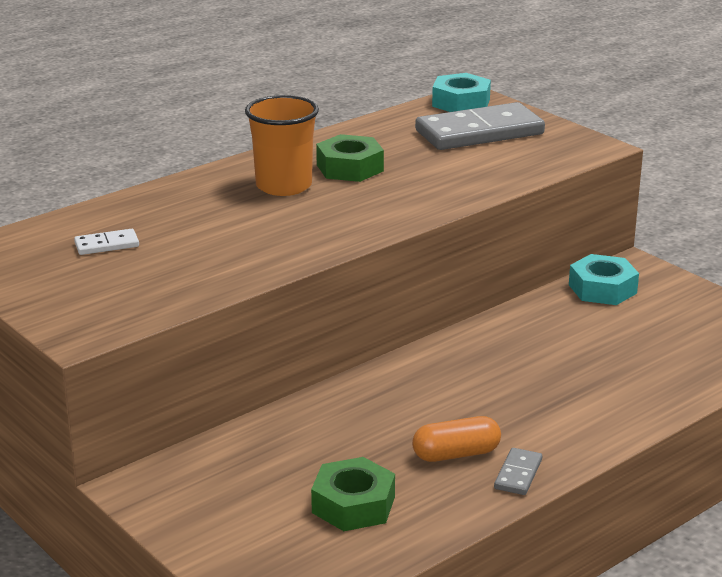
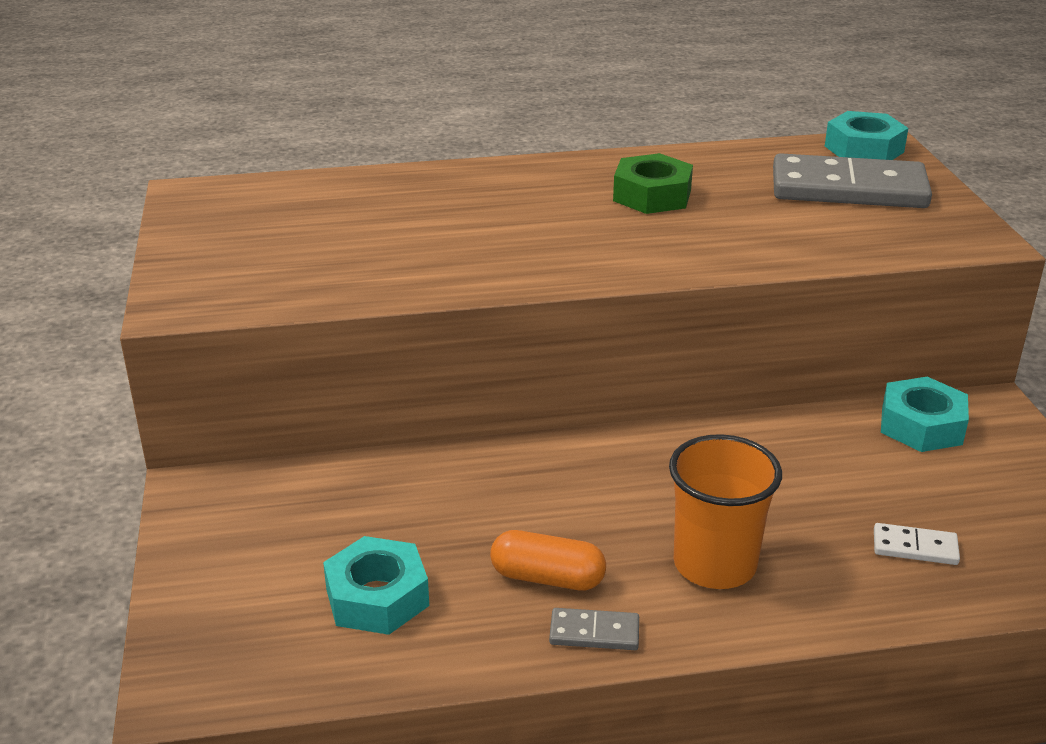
camera: 30 degrees right, 5 degrees up
white domino [74,229,139,255] -> white domino moved to [874,523,960,565]
orange cup [245,95,319,196] -> orange cup moved to [669,434,782,589]
green nut [311,457,395,531] -> turquoise nut [323,536,429,635]
grey domino [494,448,542,495] -> grey domino turned 45 degrees clockwise [549,608,639,650]

